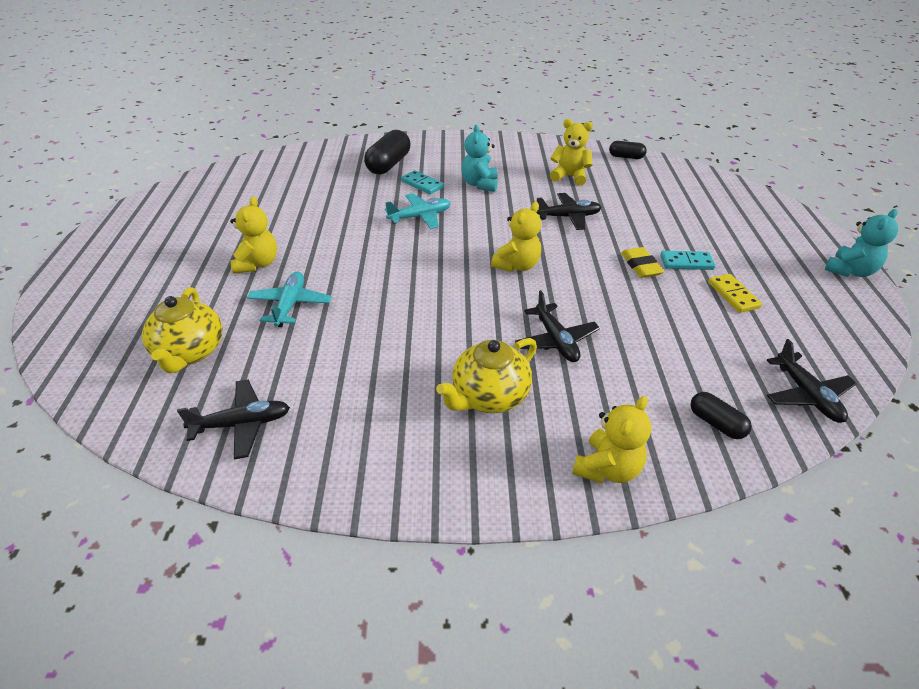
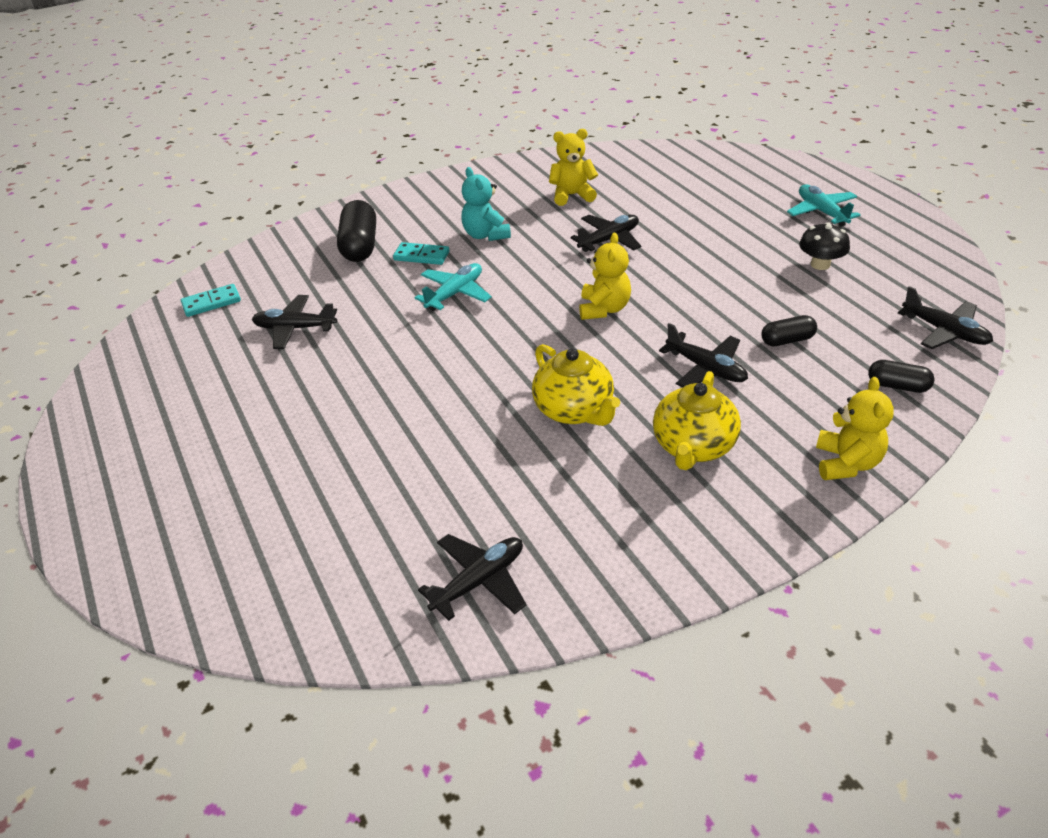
camera: 25 degrees left, 0 degrees up
yellow teapot [142,287,223,373] -> yellow teapot moved to [532,344,620,426]
yellow teddy bear [230,196,277,273] -> none
turquoise plane [247,272,332,327] -> turquoise plane moved to [787,184,861,227]
black capsule [609,141,647,159] -> black capsule moved to [761,315,817,346]
yellow eraser [621,247,664,278] -> none
turquoise domino [660,251,715,270] -> turquoise domino moved to [181,284,241,317]
yellow domino [708,274,762,313] -> black mushroom [799,222,850,270]
turquoise teddy bear [825,209,898,277] -> none
none -> black plane [252,295,337,349]

